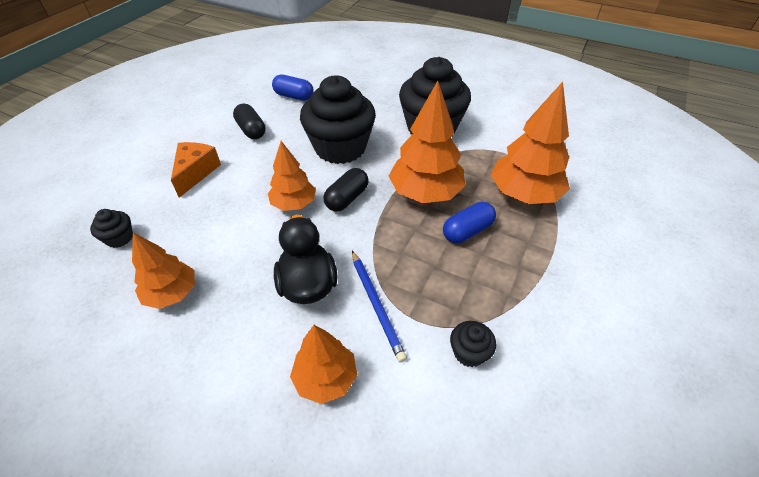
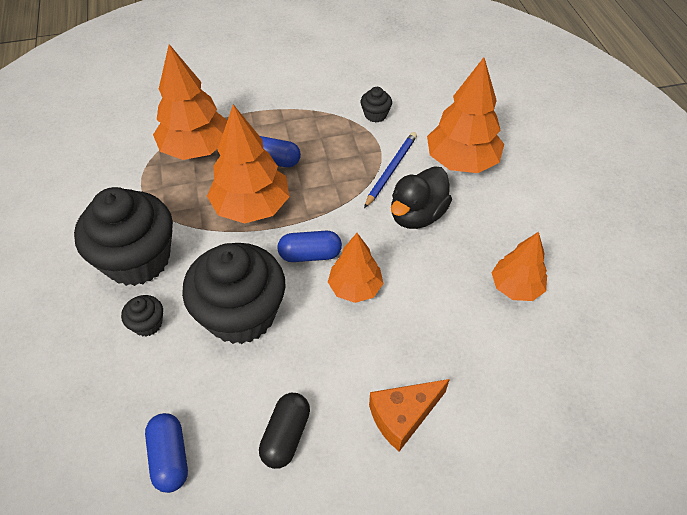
camera: 130 degrees left, 5 degrees up
black cupcake [90,209,133,248] -> black cupcake moved to [121,295,163,337]
orange tree [290,325,357,404] -> orange tree [427,57,504,173], size x1.61
black capsule [323,168,369,212] -> blue capsule [277,231,342,262]

